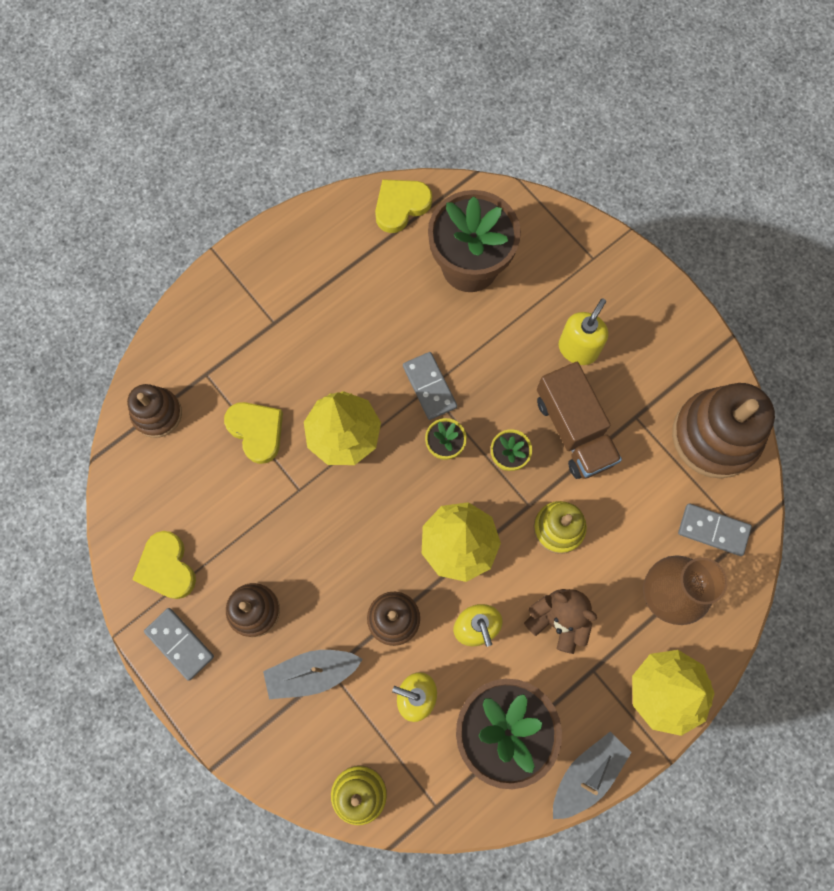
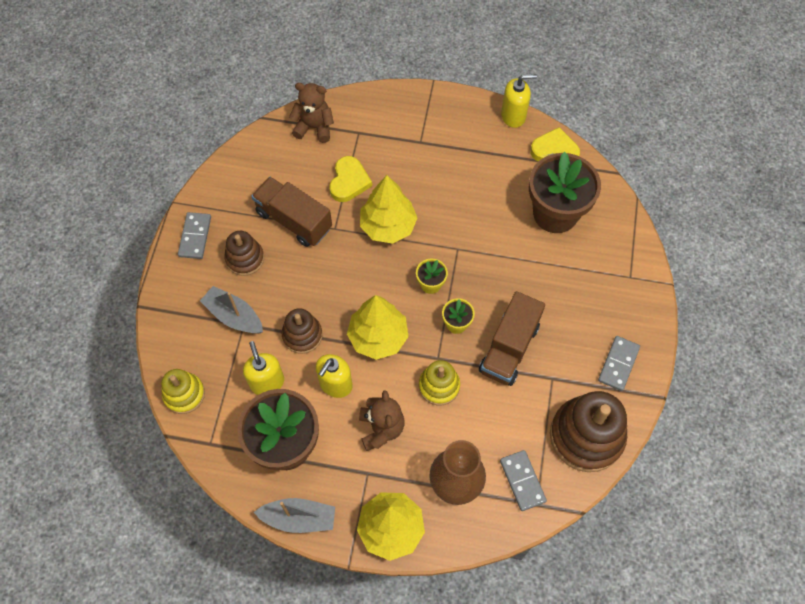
camera: 50 degrees right, 10 degrees down
brown stacking toy [127,384,182,438] -> brown teddy bear [289,83,334,143]
yellow heart [132,531,196,599] -> none
grey domino [403,352,457,420] -> grey domino moved to [598,336,640,391]
yellow soap dispenser [558,298,608,365] -> yellow soap dispenser moved to [501,74,537,128]
none -> brown truck [251,177,332,247]

